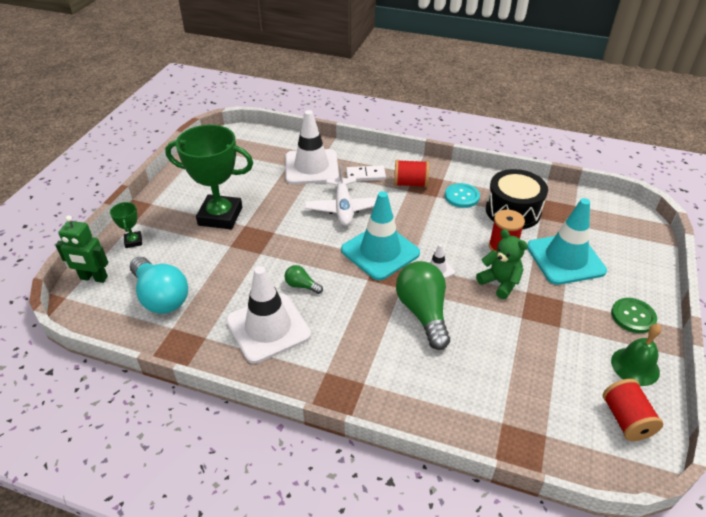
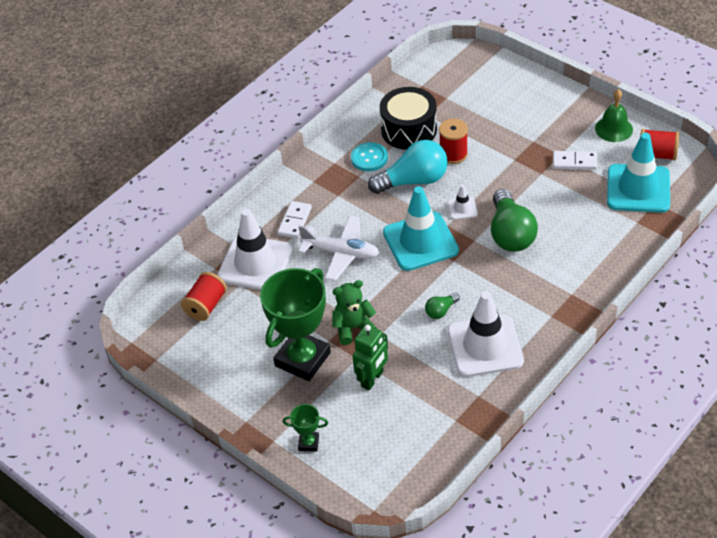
camera: 65 degrees left, 5 degrees up
green robot [55,215,108,283] -> green robot moved to [353,325,388,390]
turquoise light bulb [130,257,188,314] -> turquoise light bulb moved to [368,140,448,194]
red spool [394,160,429,187] -> red spool moved to [181,272,227,321]
green light bulb [396,261,450,350] -> green light bulb turned 105 degrees counterclockwise [491,189,538,252]
green teddy bear [476,229,528,299] -> green teddy bear moved to [332,280,377,345]
turquoise traffic cone [527,198,607,285] -> turquoise traffic cone moved to [607,133,670,213]
green button [611,298,657,333] -> none
none -> white domino [553,151,597,170]

